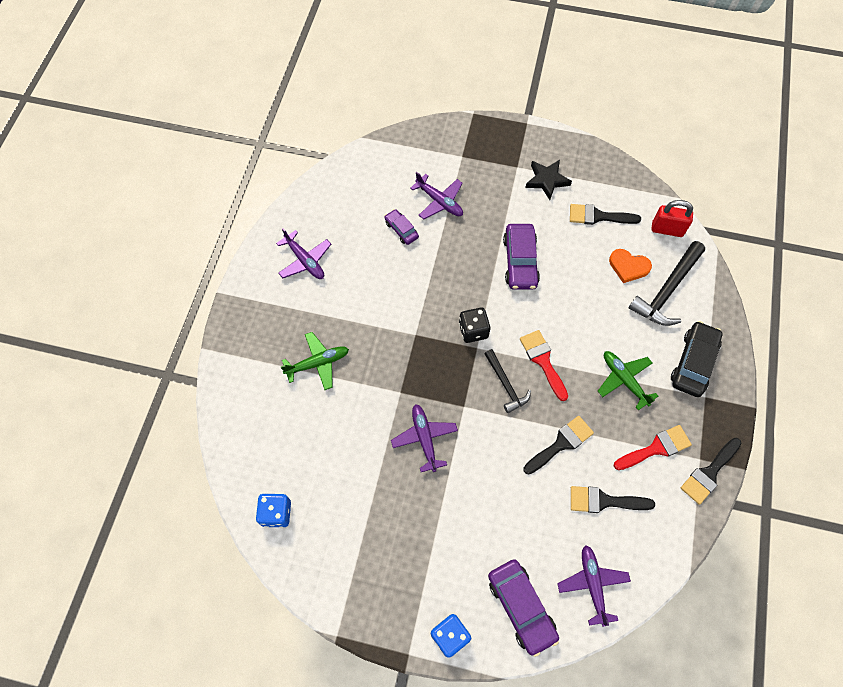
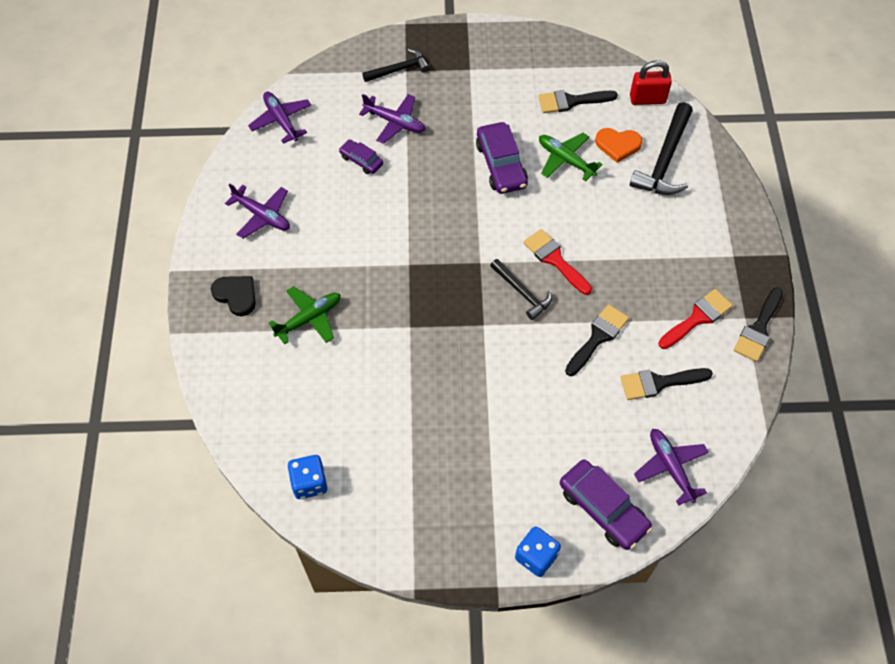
camera: 15 degrees left, 5 degrees down
purple plane [391,404,458,472] -> purple plane moved to [248,92,311,144]
black dice [459,307,490,343] -> none
black star [525,160,572,200] -> none
green plane [598,351,658,410] -> green plane moved to [539,133,602,181]
black car [671,321,722,397] -> none
none -> black heart [211,276,256,316]
none -> black hammer [362,49,430,82]

